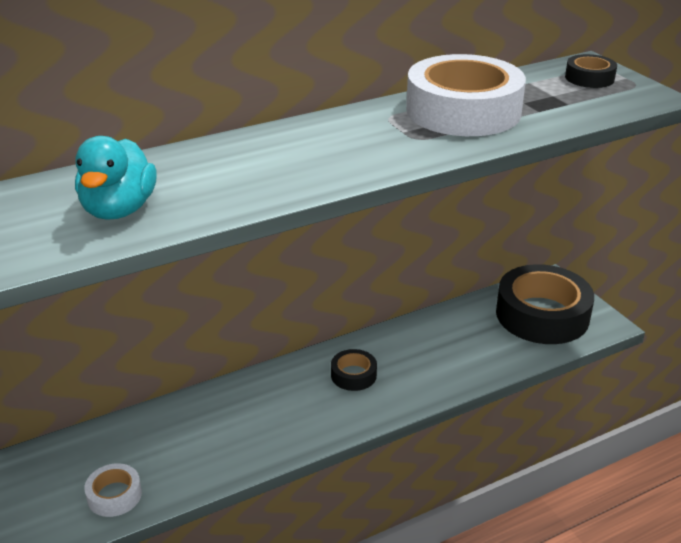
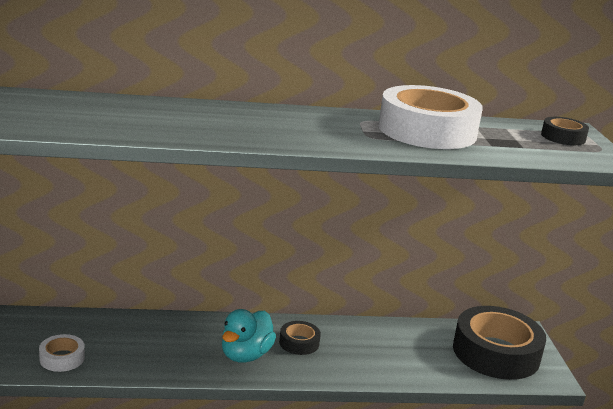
camera: 20 degrees right, 10 degrees down
turquoise duck [75,136,157,220] -> turquoise duck moved to [222,309,276,362]

